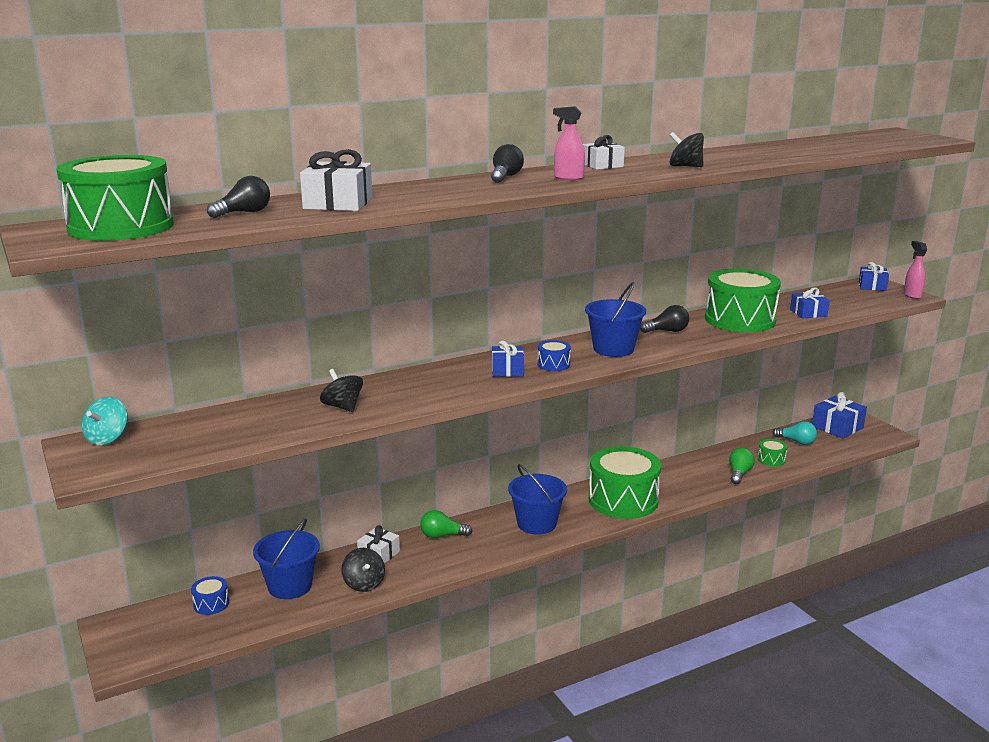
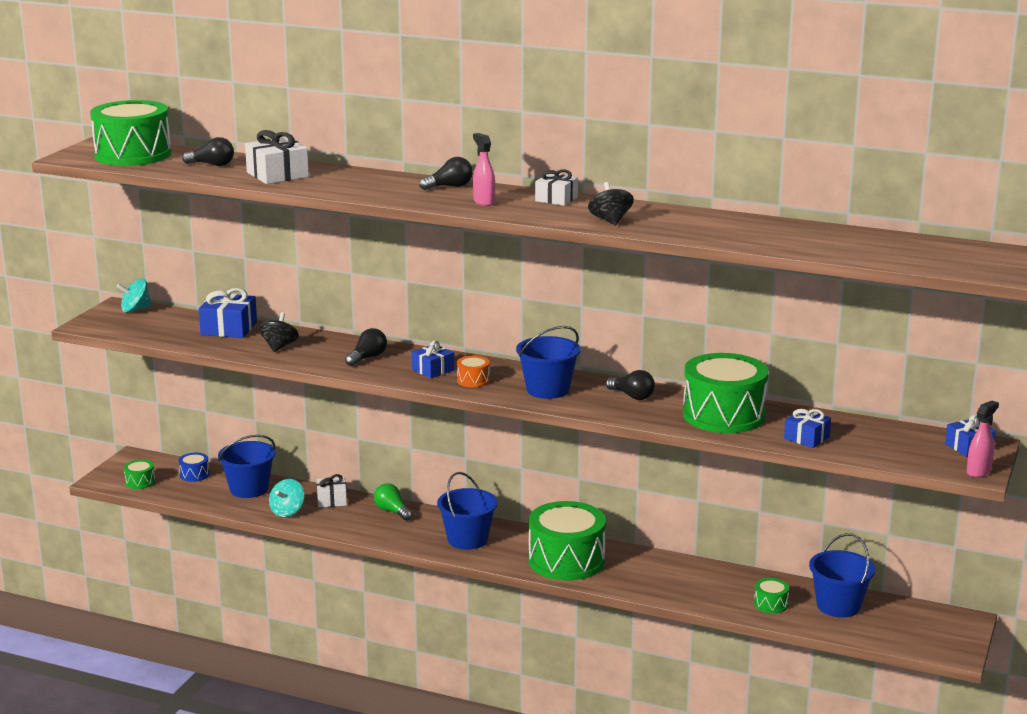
camera: 50 degrees right, 0 degrees up
black spinning top [341,548,385,592] -> turquoise spinning top [269,479,305,517]
blue drum [537,340,571,371] -> orange drum [457,356,490,387]
green light bulb [729,448,755,484] -> none
turquoise light bulb [772,421,817,445] -> blue bucket [809,533,875,618]
blue gift [812,392,867,439] -> blue gift moved to [199,288,257,338]
none -> green drum [124,460,155,489]
none -> black light bulb [345,328,387,366]

